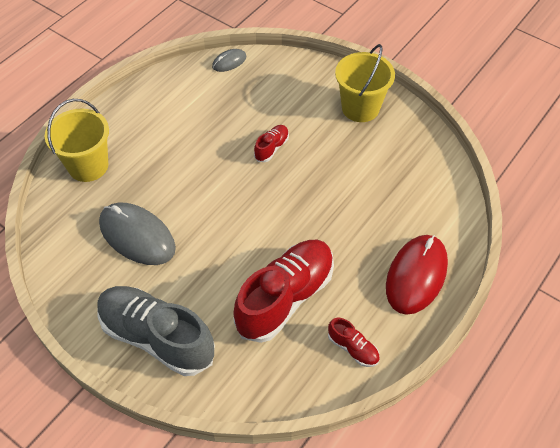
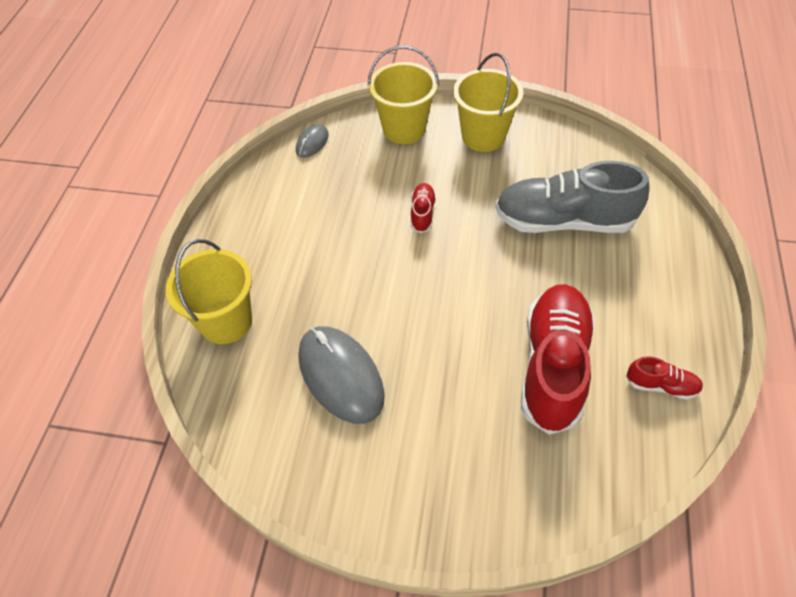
camera: 25 degrees left, 0 degrees up
grey shoe [97,286,215,376] -> grey shoe moved to [495,161,650,233]
grey mouse [99,203,176,265] -> grey mouse turned 45 degrees clockwise [298,326,385,424]
red mouse [386,235,448,315] -> none
none -> yellow bucket [368,45,439,144]

